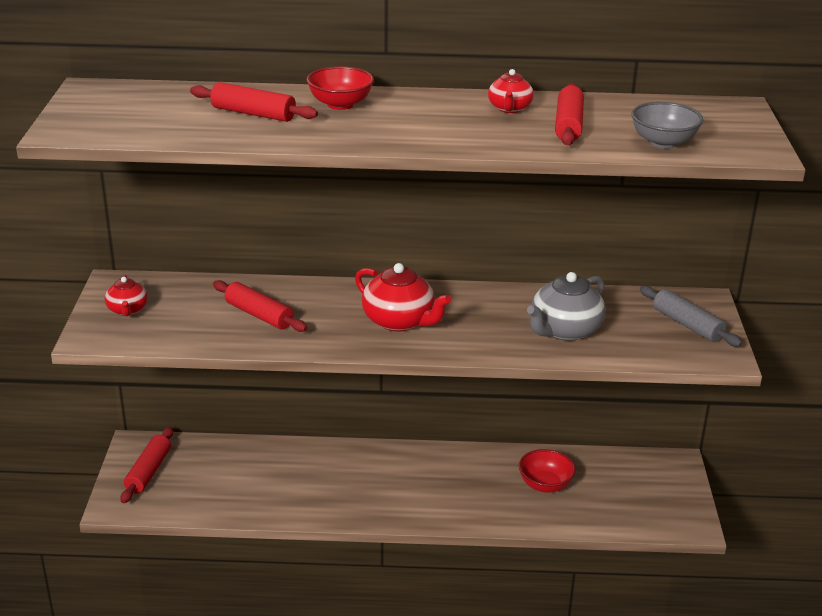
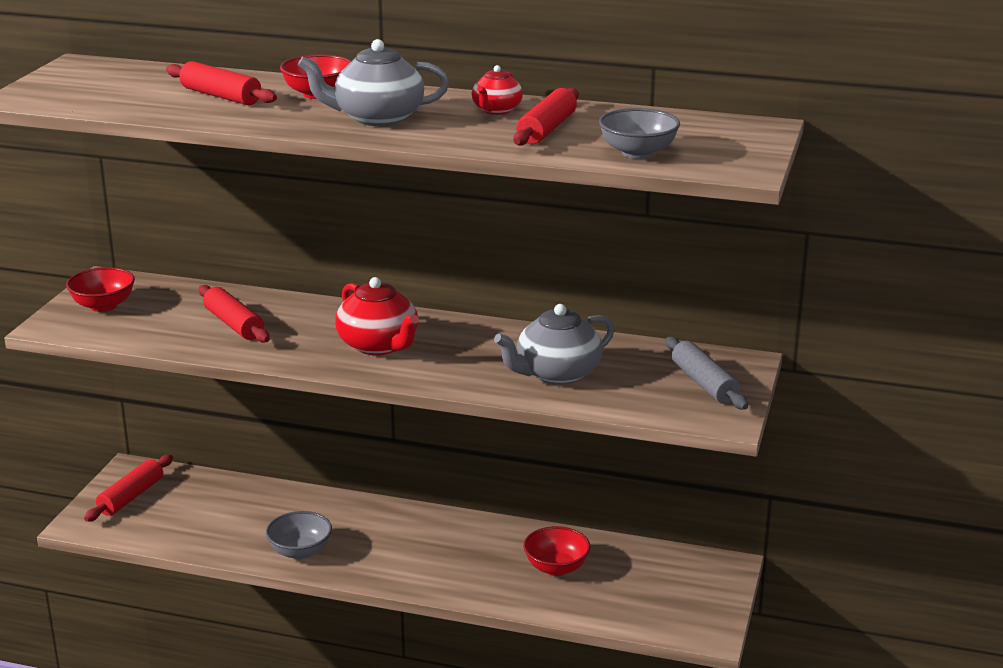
camera: 15 degrees right, 5 degrees down
red teapot [105,275,148,316] -> red bowl [66,267,135,312]
none -> grey bowl [266,511,332,560]
none -> grey teapot [298,39,449,126]

